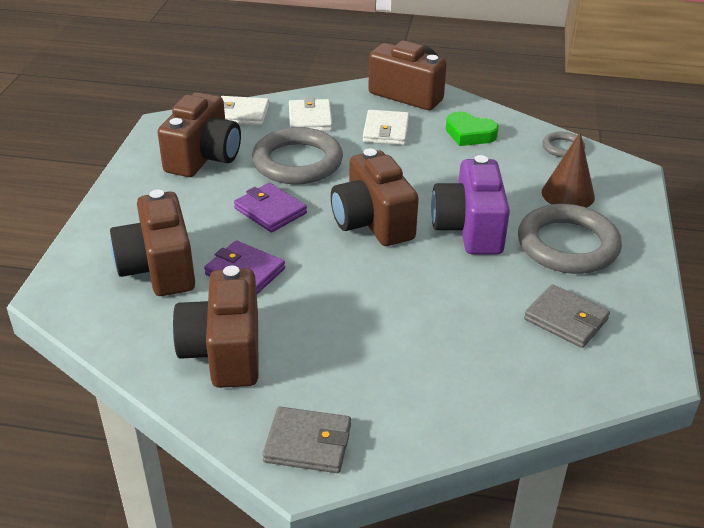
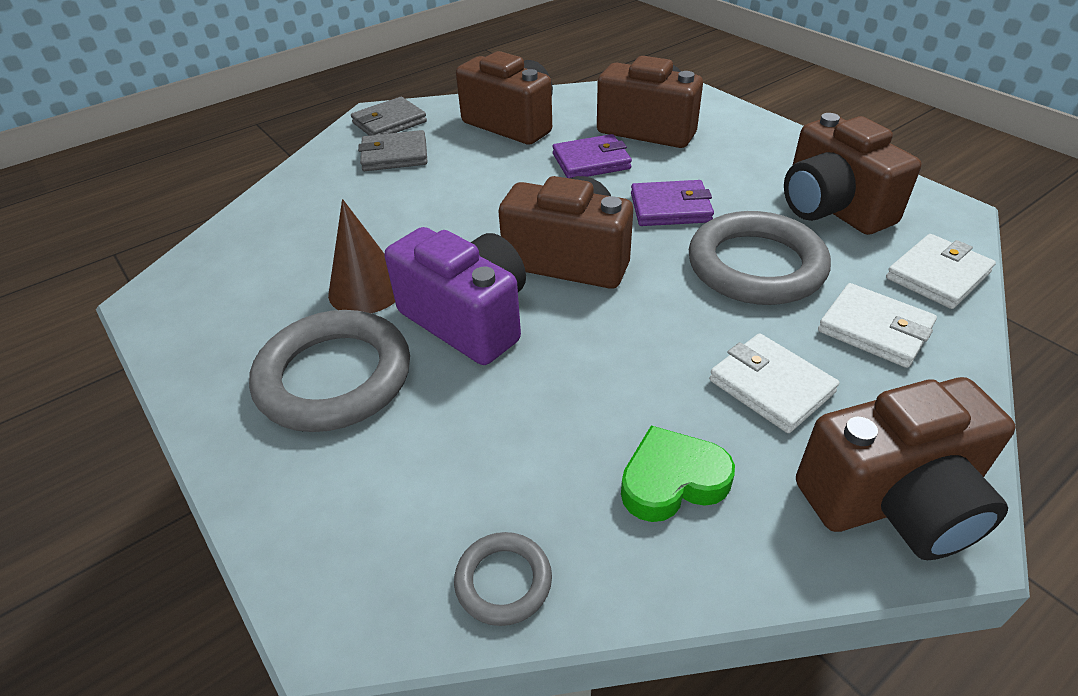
camera: 135 degrees right, 5 degrees up
grey wallet [524,284,610,348] -> grey wallet moved to [358,130,428,171]
brown cone [542,132,595,208] -> brown cone moved to [328,199,395,313]

